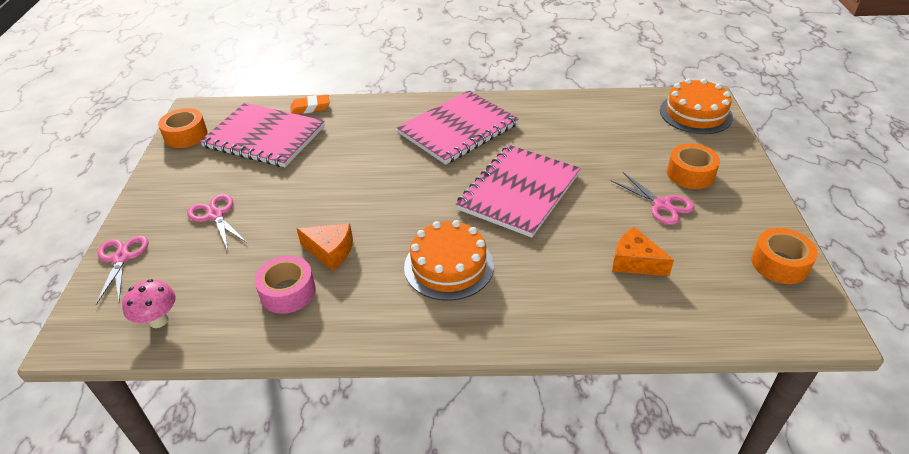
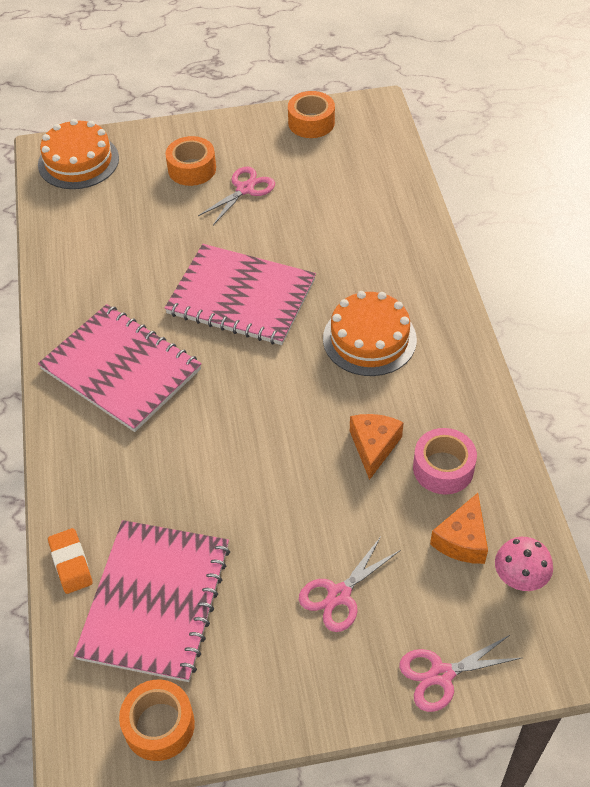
camera: 100 degrees left, 10 degrees up
orange cheese [612,227,674,276] -> orange cheese moved to [430,493,488,564]

